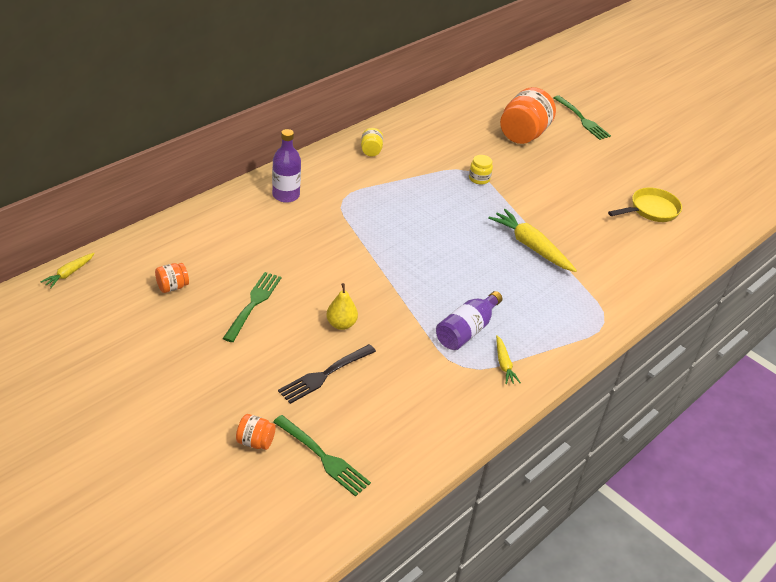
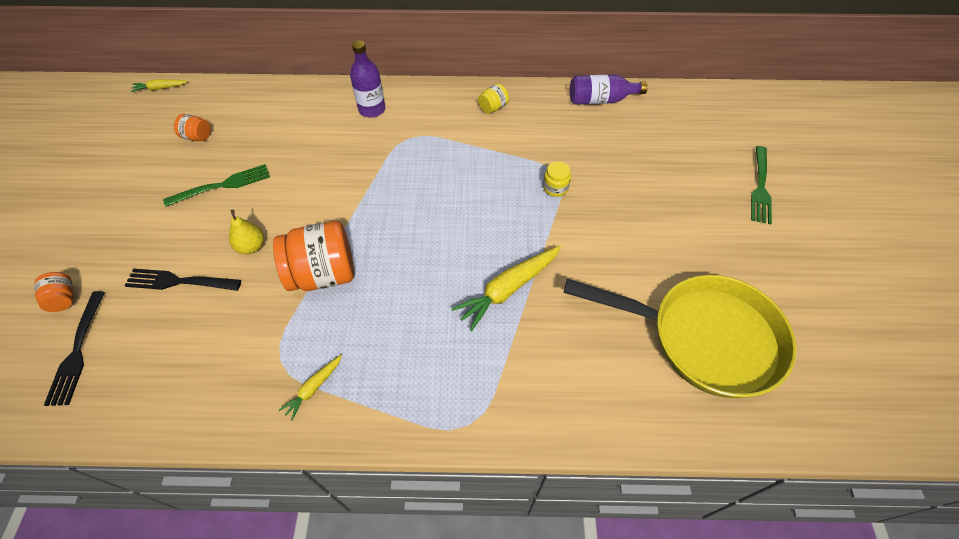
camera: 50 degrees right, 15 degrees up
green fork [273,415,371,497] -> black fork [44,291,105,406]
purple bottle [436,291,502,350] -> purple bottle moved to [570,75,648,105]
yellow carrot [488,209,577,272] -> yellow carrot turned 135 degrees counterclockwise [451,245,561,331]
orange jar [500,87,556,144] -> orange jar moved to [273,221,354,291]
yellow pan [608,188,682,222] -> yellow pan [563,275,796,398], size x1.91

